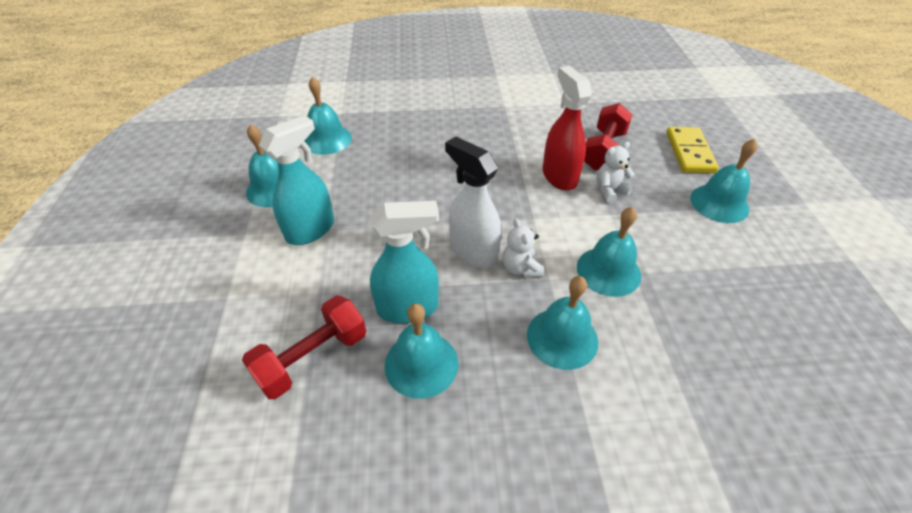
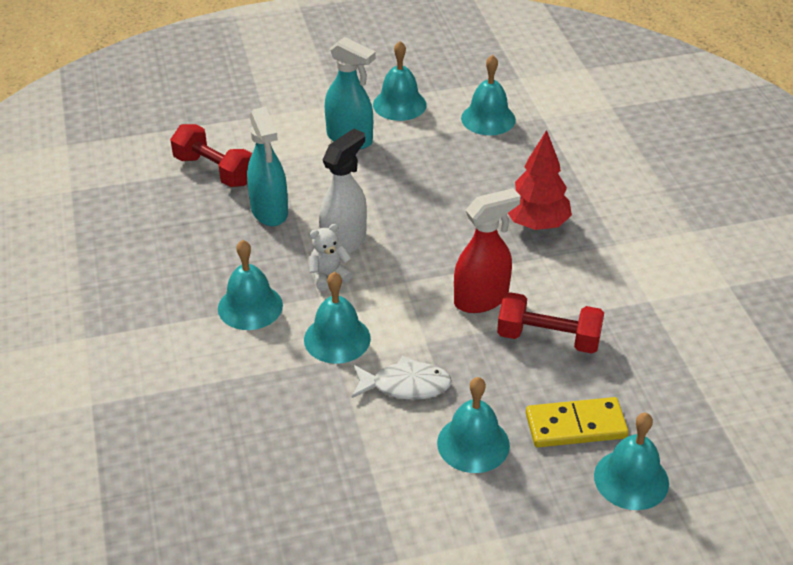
camera: 80 degrees right, 5 degrees down
turquoise bell [385,303,458,399] -> turquoise bell moved to [594,413,669,510]
white teddy bear [597,141,634,203] -> none
none -> white fish [352,356,452,400]
none -> red tree [508,130,572,230]

